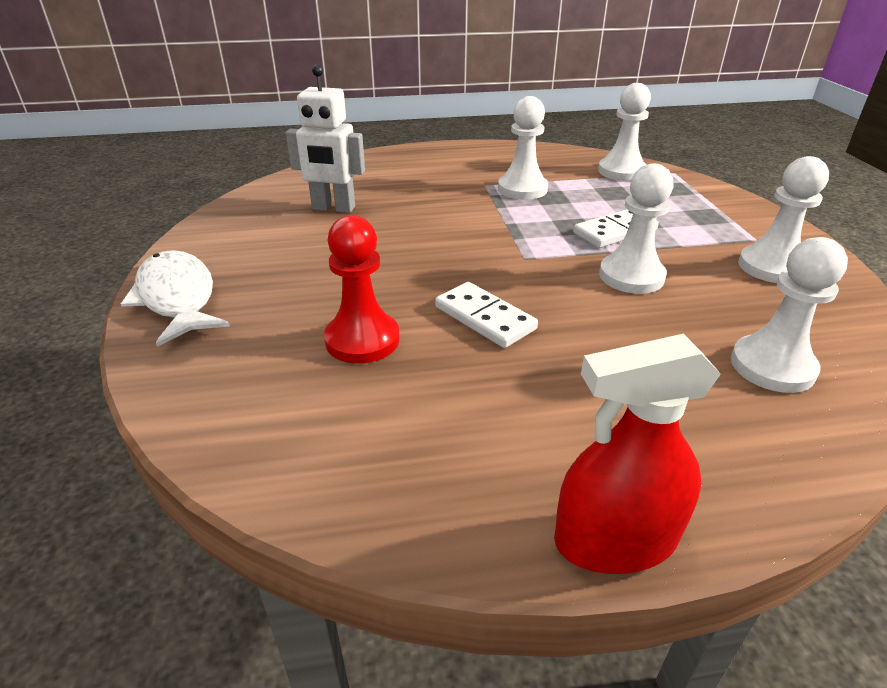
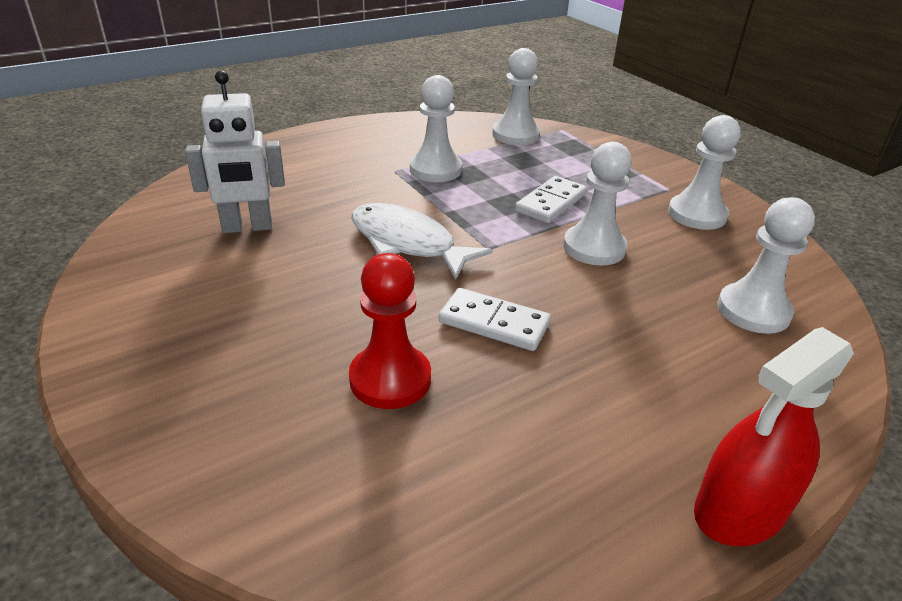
camera: 25 degrees left, 0 degrees up
white fish [121,250,230,347] -> white fish moved to [352,203,493,280]

